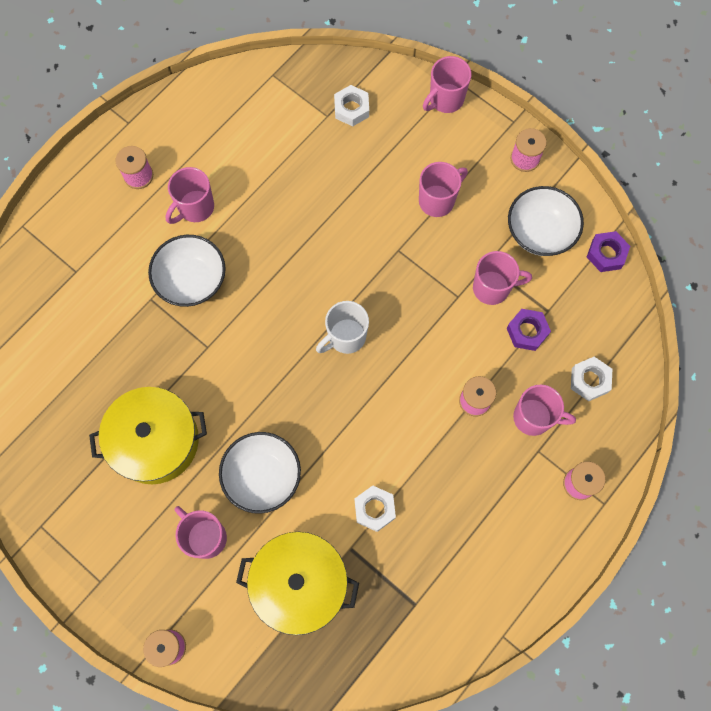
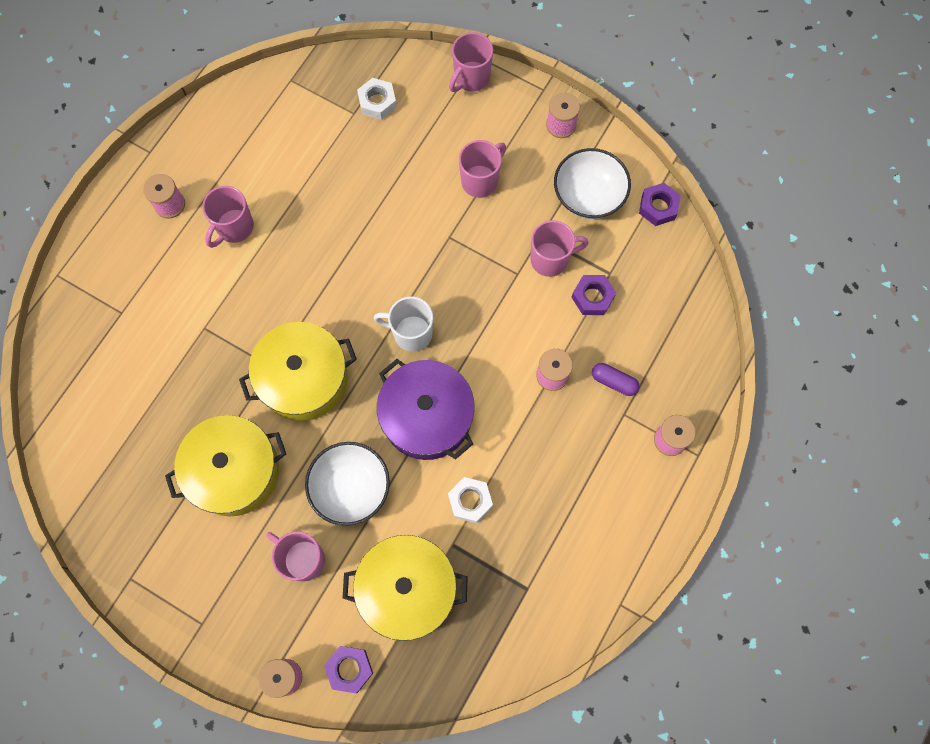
camera: 10 degrees left, 0 degrees up
white bowl [148,235,226,307] -> none
white mug [316,301,369,354] -> white mug turned 60 degrees clockwise [374,297,433,352]
pink mug [513,385,576,436] -> purple capsule [592,363,640,396]
white nut [571,357,612,401] -> none
none -> yellow pot [239,322,357,421]
none -> purple nut [324,646,373,693]
none -> purple pot [377,359,475,460]

